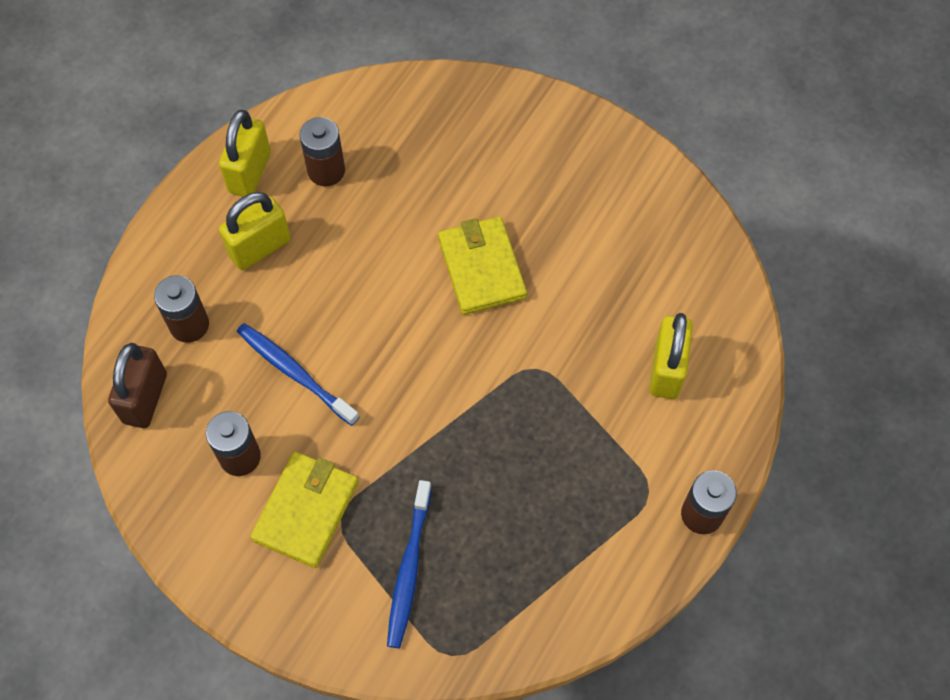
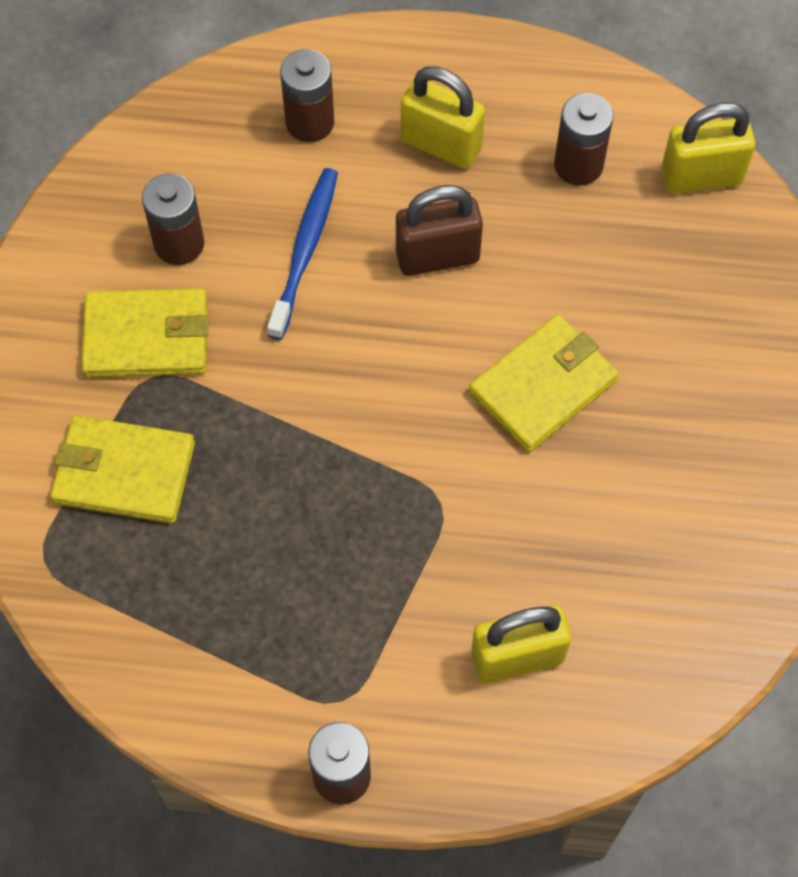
camera: 65 degrees right, 0 degrees up
brown padlock [108,343,167,428] -> brown padlock moved to [396,185,483,276]
yellow padlock [219,110,271,197] -> yellow padlock moved to [661,103,755,194]
blue toothbrush [387,480,432,648] -> yellow wallet [50,415,195,524]

